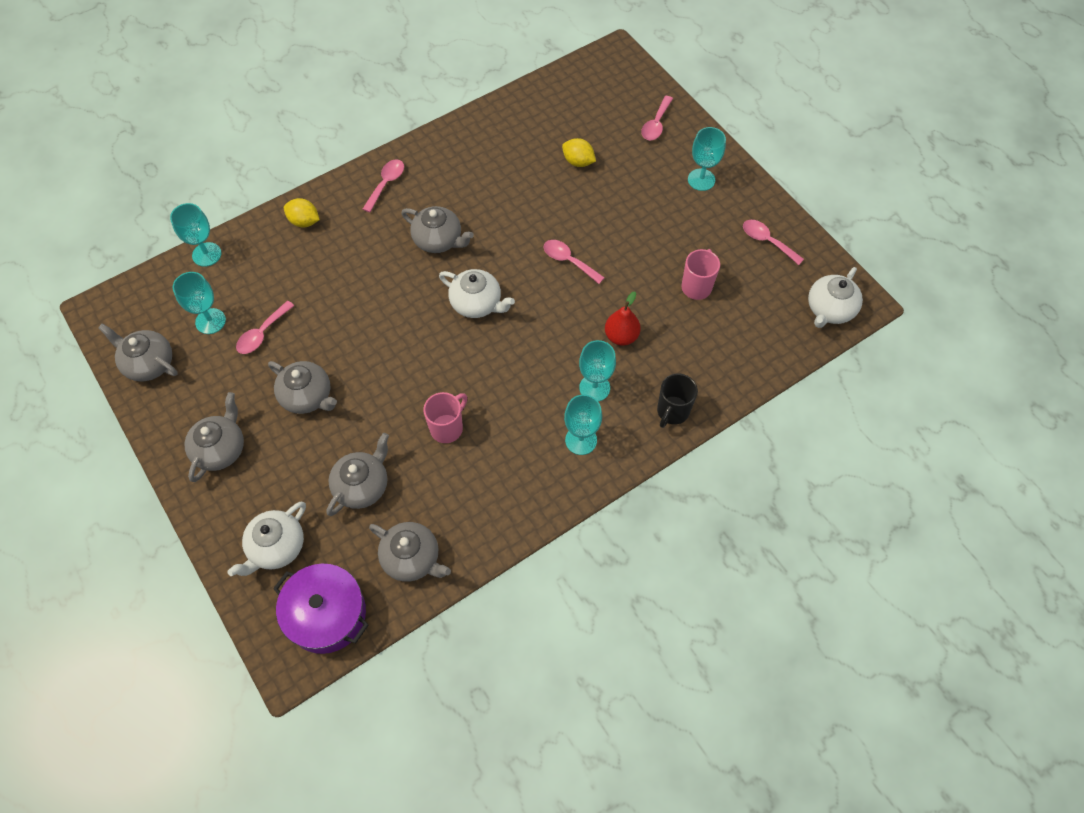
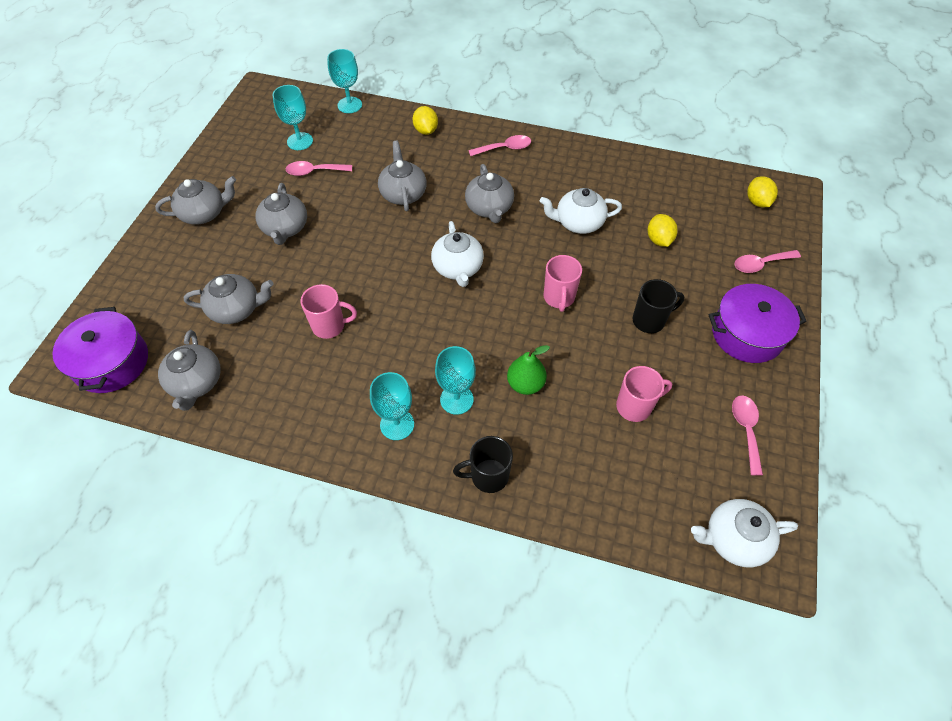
camera: 50 degrees right, 5 degrees down
grey teapot [98,324,178,382] -> grey teapot moved to [378,141,427,212]
white teapot [227,502,306,576] -> white teapot moved to [540,188,622,234]
pink spoon [544,240,605,284] -> pink mug [544,255,582,312]
red pear [605,291,641,346] -> green pear [507,345,550,395]
turquoise goblet [688,127,726,191] -> purple pot [709,284,807,363]
none -> black mug [633,279,685,333]
none -> yellow lemon [747,176,778,207]

